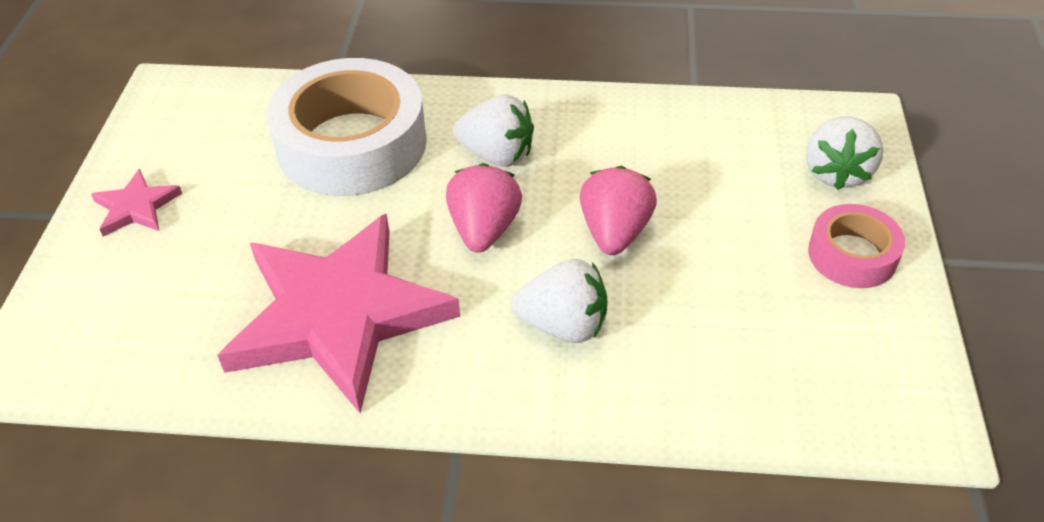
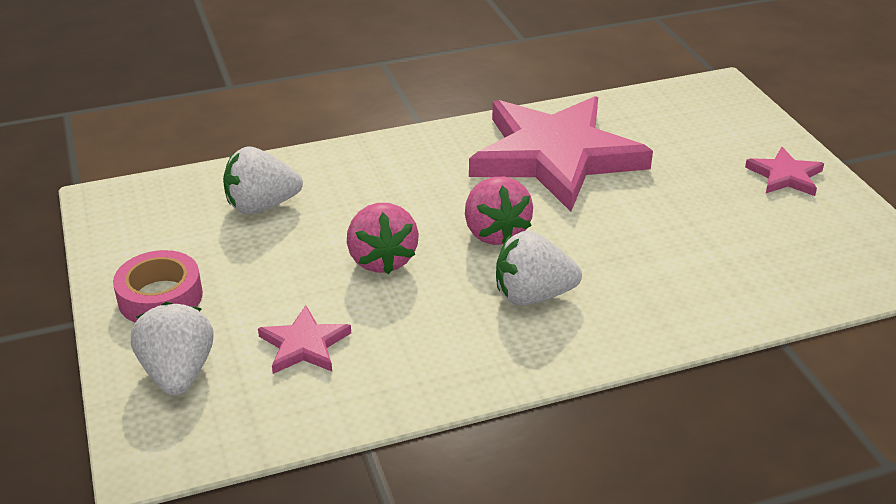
camera: 155 degrees right, 10 degrees down
white tape [267,58,427,196] -> none
white strawberry [511,259,607,343] -> white strawberry moved to [223,146,303,214]
none -> pink star [258,305,351,374]

